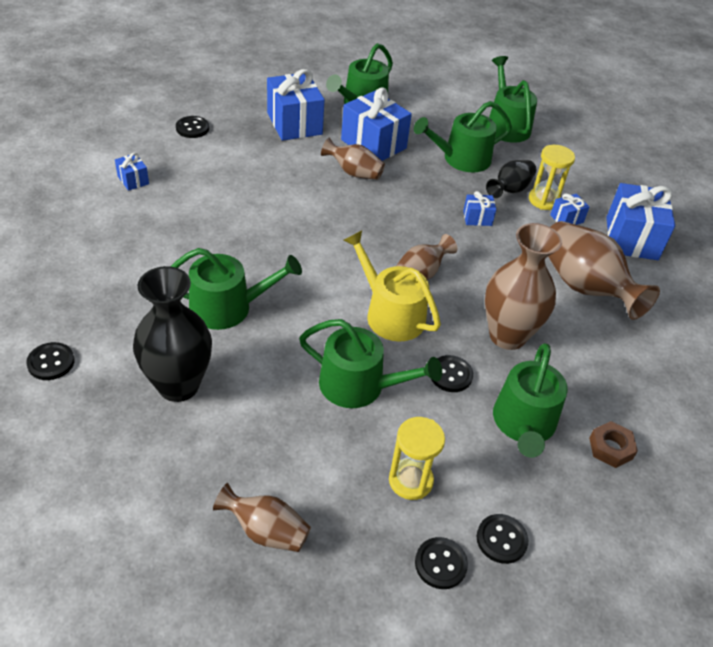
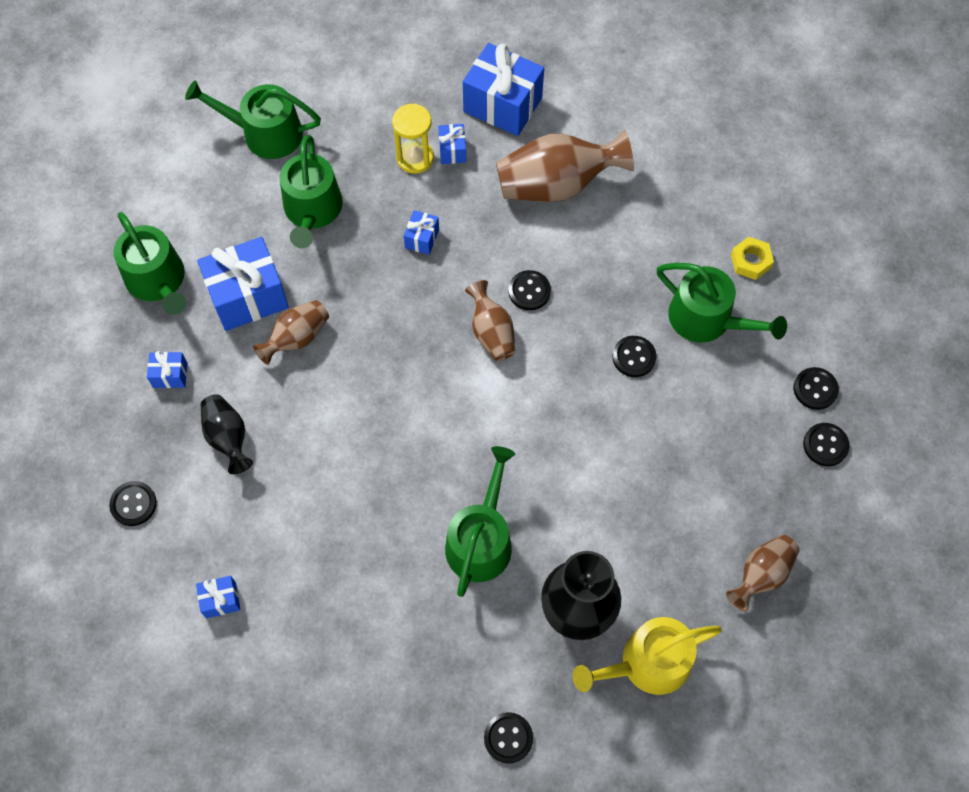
camera: 65 degrees left, 20 degrees up
blue gift [267,69,324,141] -> blue gift [147,351,188,388], size x0.47
green watering can [299,319,442,408] -> none
yellow watering can [344,231,441,341] -> yellow watering can moved to [573,617,722,695]
yellow hourglass [389,417,445,500] -> none
brown vase [485,223,562,350] -> none
black vase [486,160,536,198] -> black vase moved to [200,394,253,474]
brown nut [589,421,638,468] -> yellow nut [731,237,774,280]
none -> black button [508,270,551,310]

